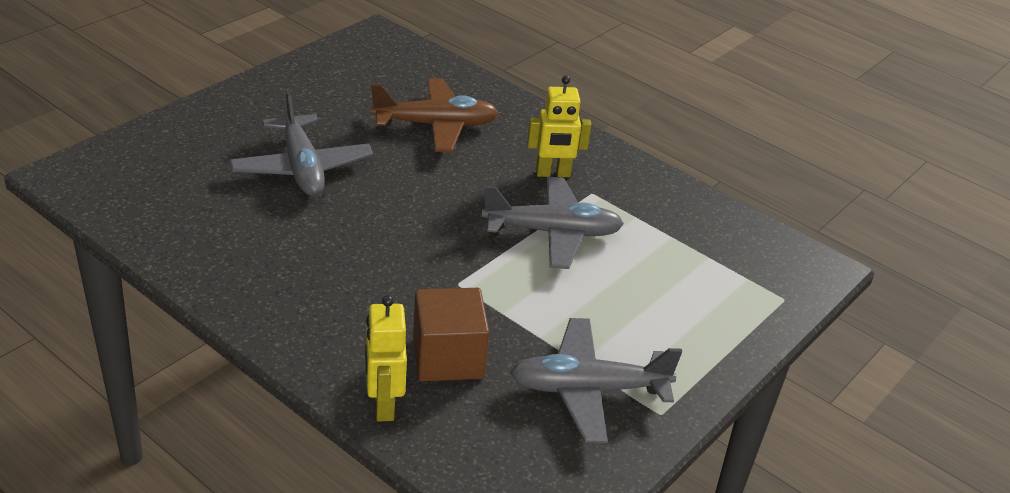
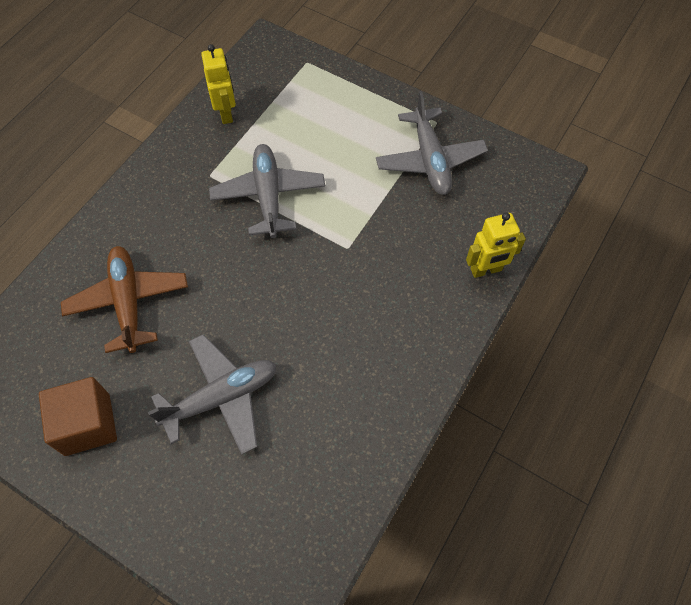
camera: 95 degrees left, 25 degrees up
brown cube [413,288,489,382] -> brown cube moved to [39,377,117,456]
yellow robot [527,75,592,177] -> yellow robot moved to [201,44,236,124]

